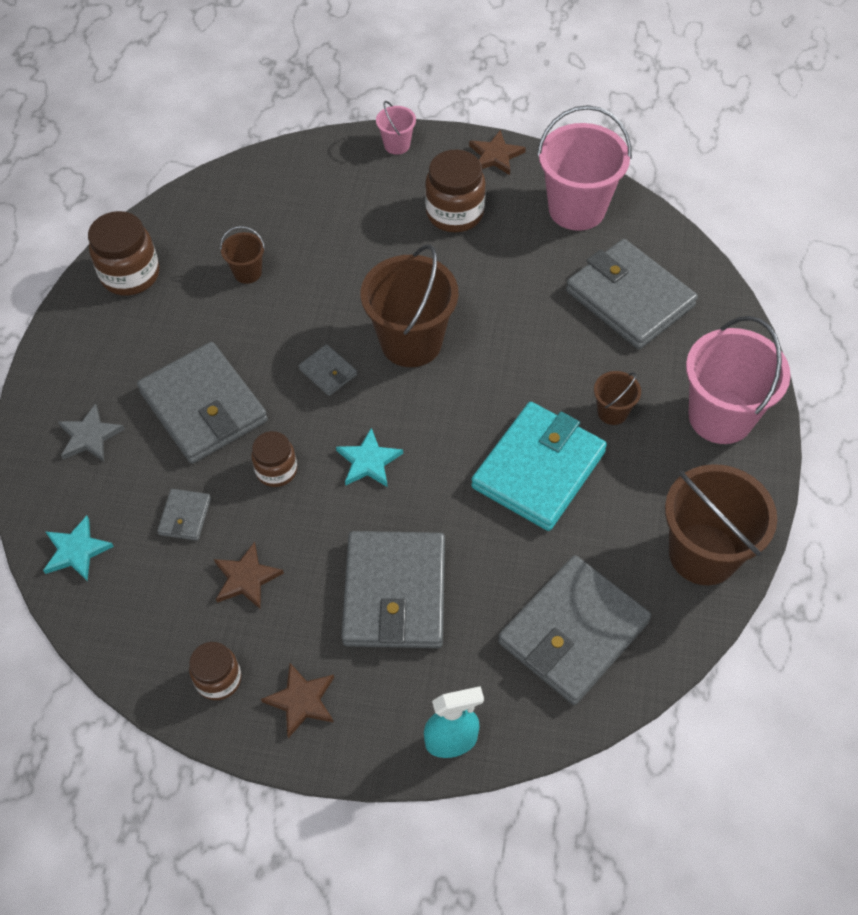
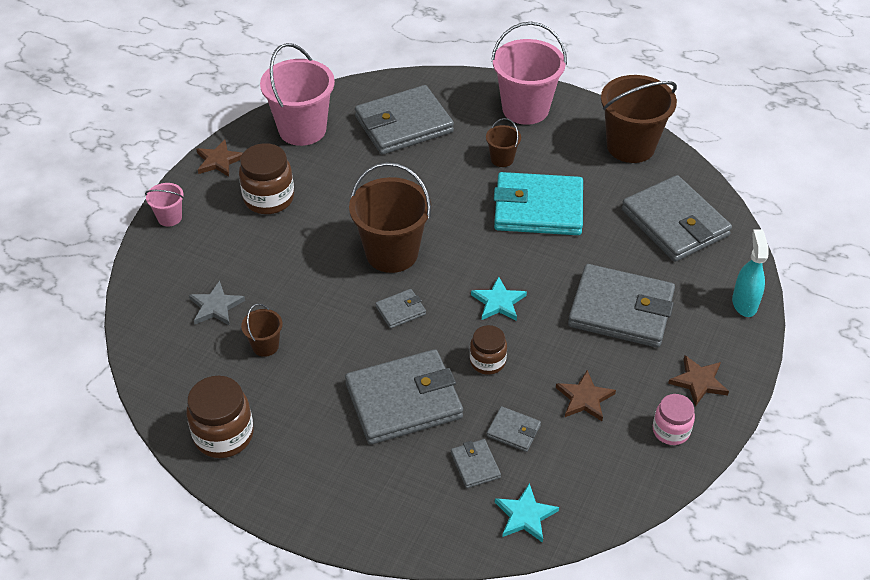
camera: 75 degrees left, 10 degrees down
grey star [58,404,125,461] -> grey star moved to [189,281,245,326]
brown jar [189,642,241,700] -> pink jar [653,394,695,445]
turquoise wallet [471,402,607,531] -> turquoise wallet turned 45 degrees counterclockwise [494,172,583,235]
none -> grey wallet [451,439,501,488]

